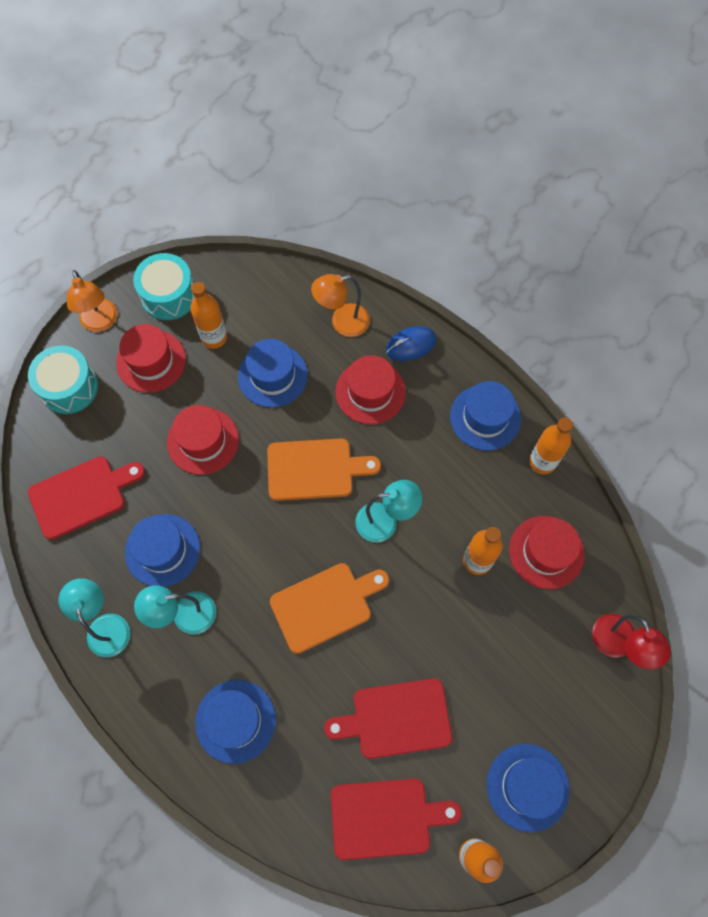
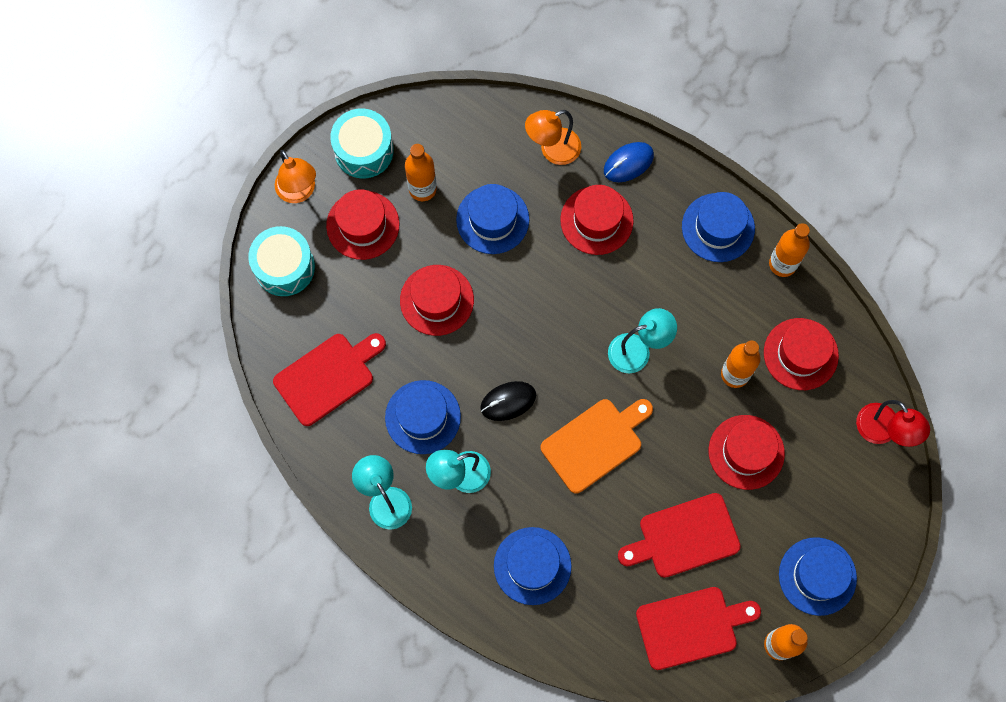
camera: 10 degrees left, 5 degrees up
orange cutting board [267,439,381,501] -> none
none -> black mouse [480,381,536,421]
none -> red hat [709,415,785,490]

